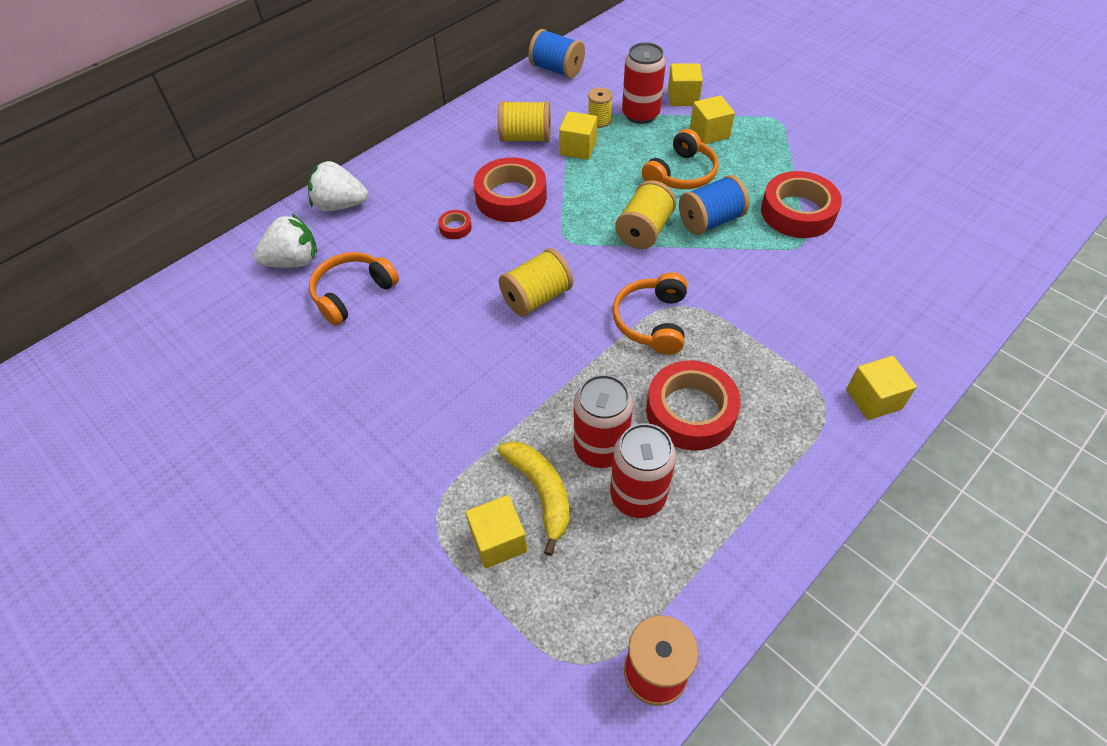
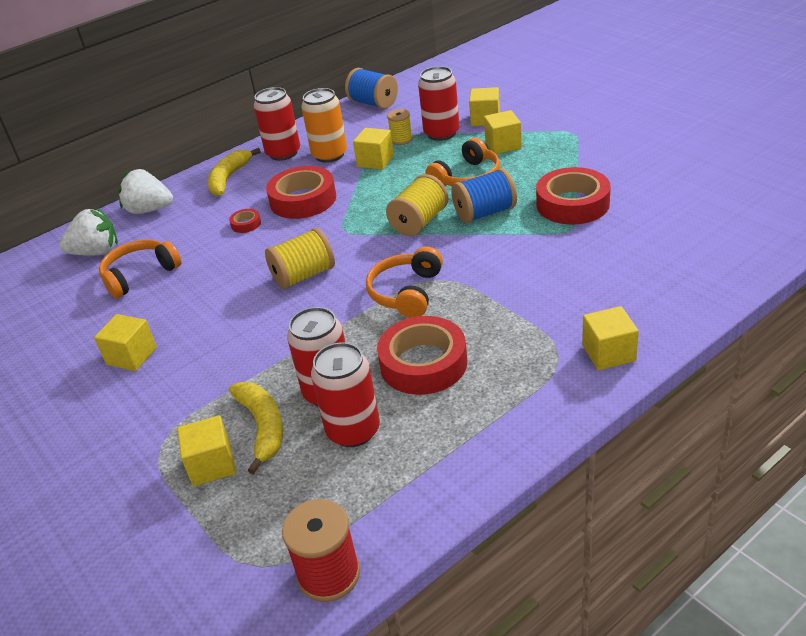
camera: 10 degrees right, 15 degrees down
yellow spool [498,101,551,143] -> orange can [301,88,347,163]
none -> yellow cube [94,314,157,371]
none -> yellow banana [207,148,261,196]
none -> red can [254,87,300,161]

